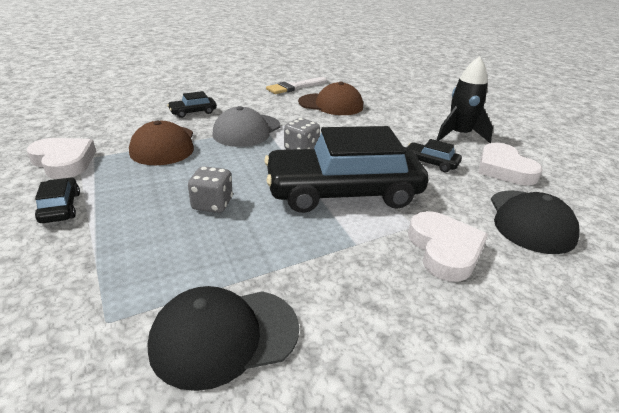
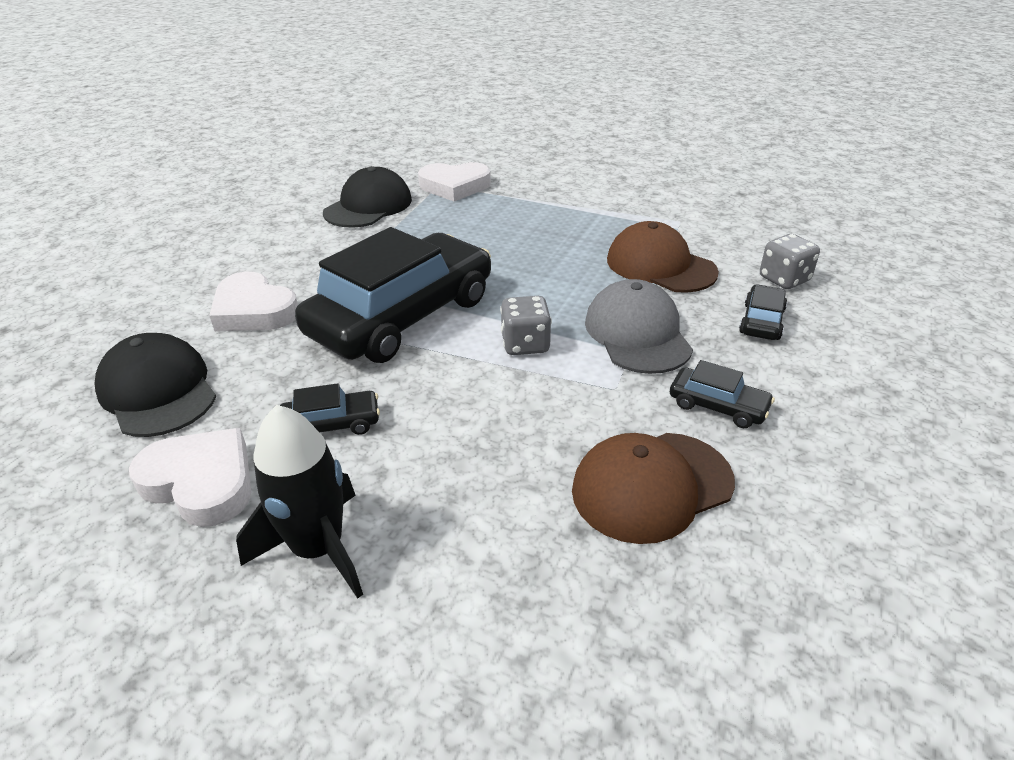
camera: 140 degrees right, 5 degrees up
white heart [26,138,96,179] -> white heart moved to [418,162,491,202]
black car [35,178,80,223] -> black car moved to [670,360,775,428]
grey dice [188,166,233,213] -> grey dice moved to [760,234,820,289]
white brush [266,77,327,94] -> none

